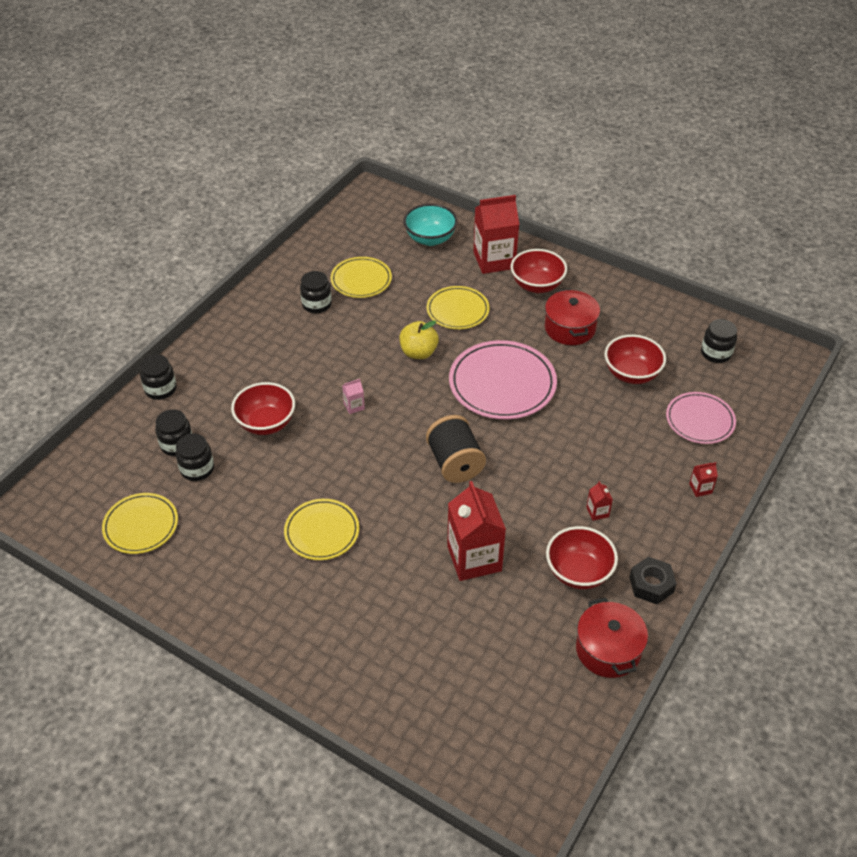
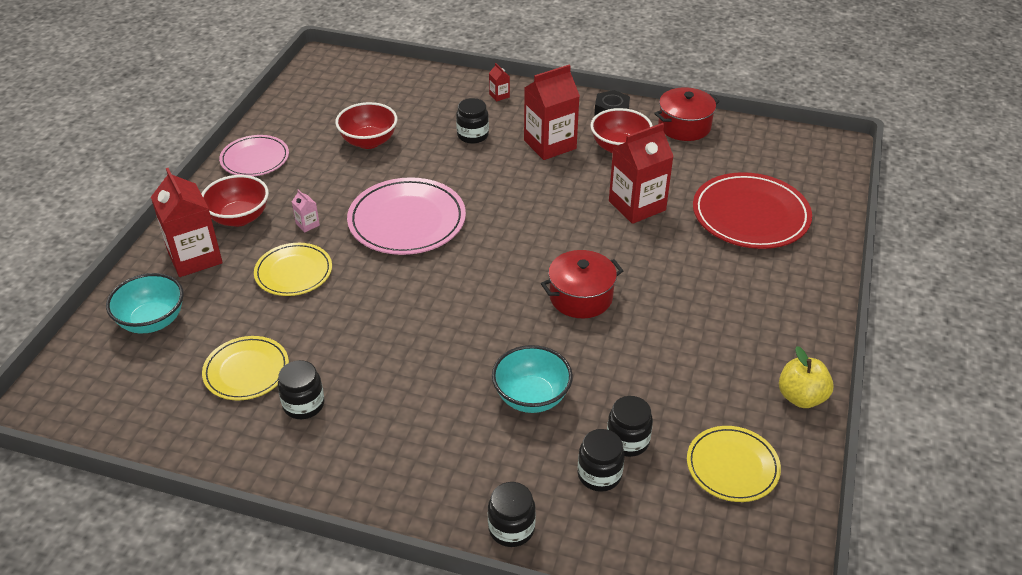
camera: 105 degrees left, 5 degrees down
red bowl [231,382,295,435] -> turquoise bowl [492,345,573,413]
yellow plate [284,499,359,560] -> none
pink carton [342,379,365,414] -> pink carton moved to [292,190,320,232]
yellow apple [399,321,439,359] -> yellow apple moved to [779,346,834,408]
black spool [426,415,486,483] -> none
red pot [545,289,600,345] -> red pot moved to [541,250,623,318]
red carton [586,481,613,521] -> red carton [524,64,580,160], size x2.40
pink plate [666,392,736,444] -> pink plate moved to [219,135,289,176]
black jar [701,319,737,363] -> black jar moved to [456,98,489,144]
none -> red plate [693,172,812,249]

